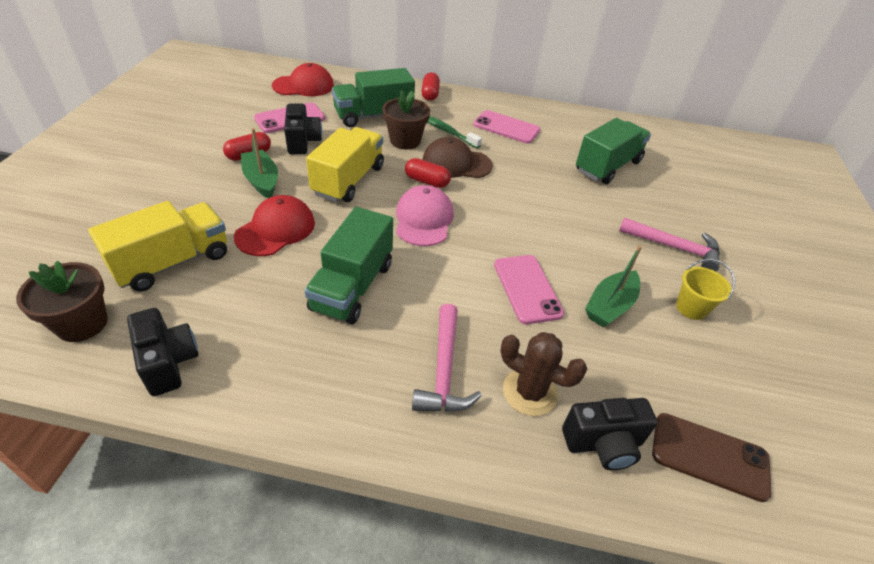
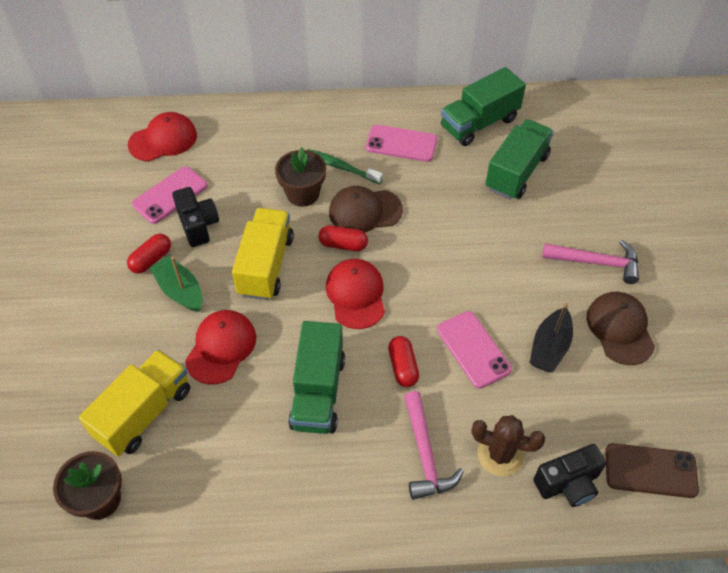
camera: 10 degrees left, 10 degrees up
black camera [127,308,198,396] -> none
green truck [332,68,415,127] -> green truck moved to [441,67,526,146]
pink cap [396,185,454,246] -> red cap [326,259,385,329]
red capsule [421,72,440,101] -> red capsule moved to [388,336,419,387]
green boat [585,245,642,327] -> black boat [530,302,573,372]
yellow bucket [676,259,735,320] -> brown cap [587,292,655,365]

